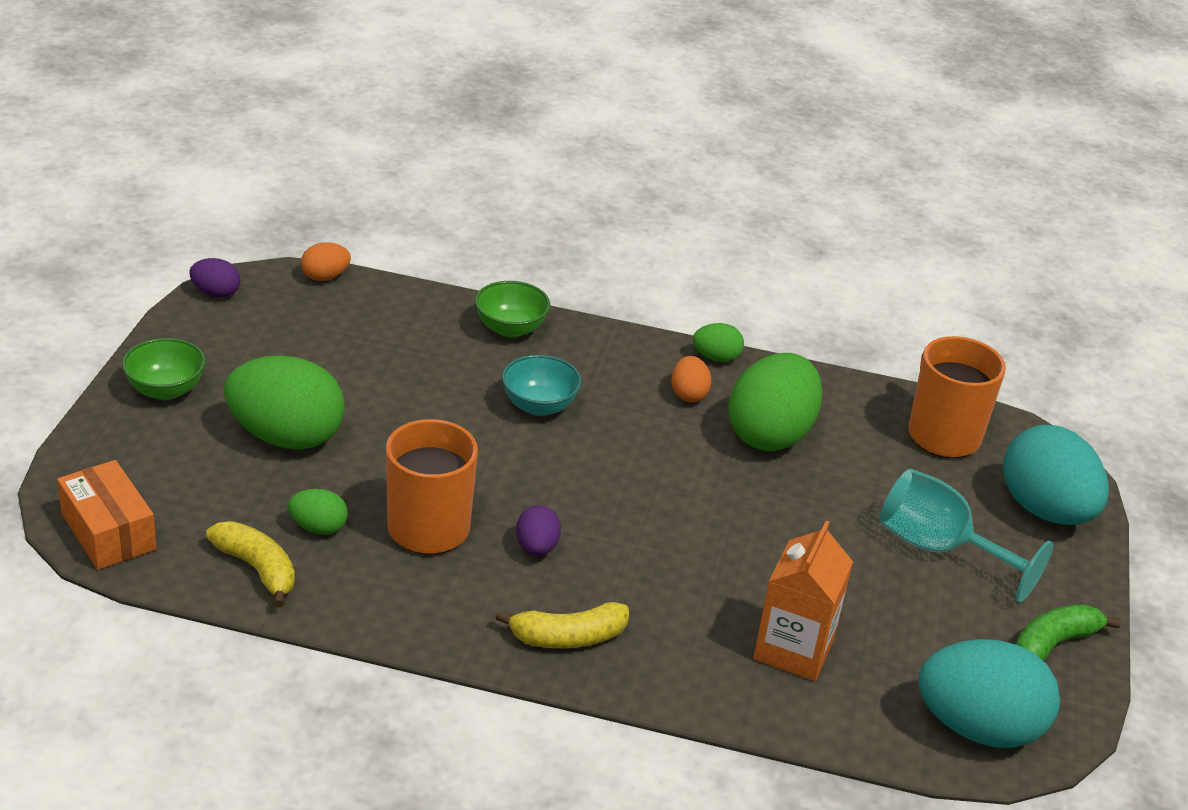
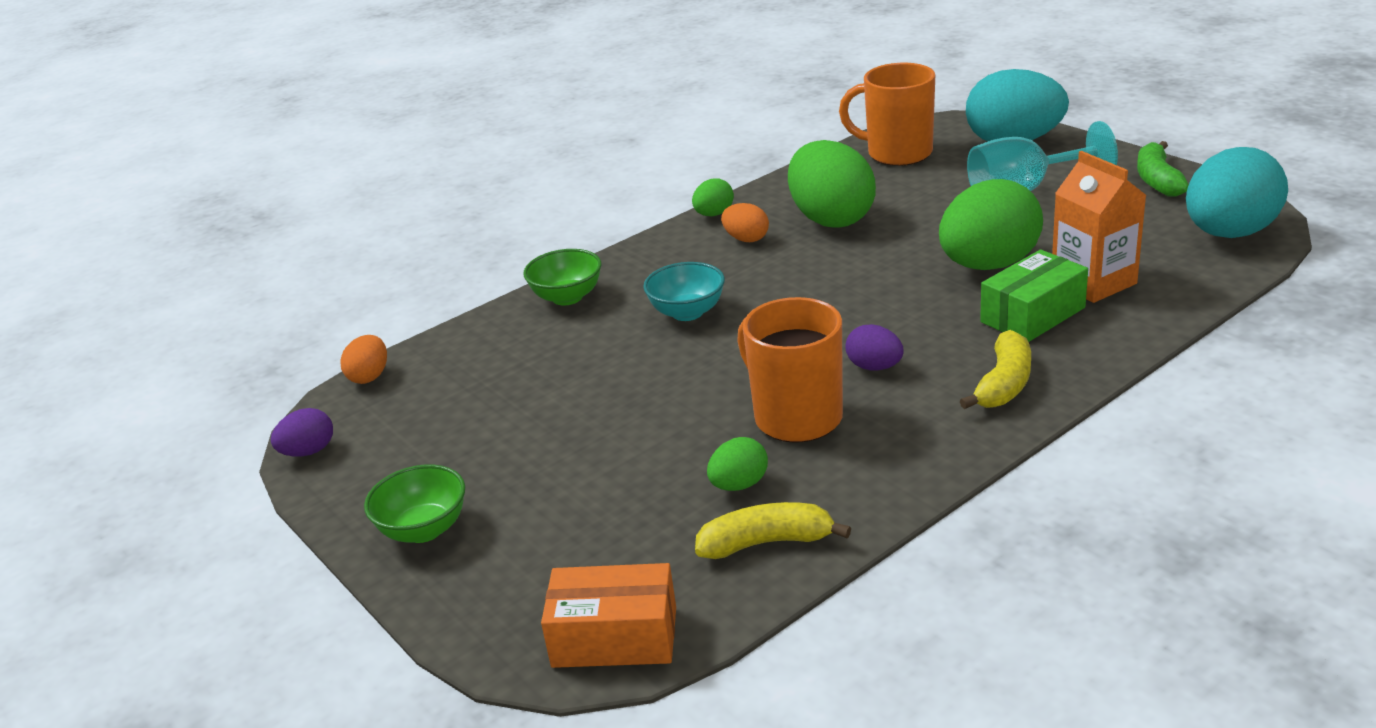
camera: 45 degrees left, 5 degrees down
green egg [224,355,345,450] -> green egg moved to [939,179,1043,270]
none -> green box [980,250,1088,342]

